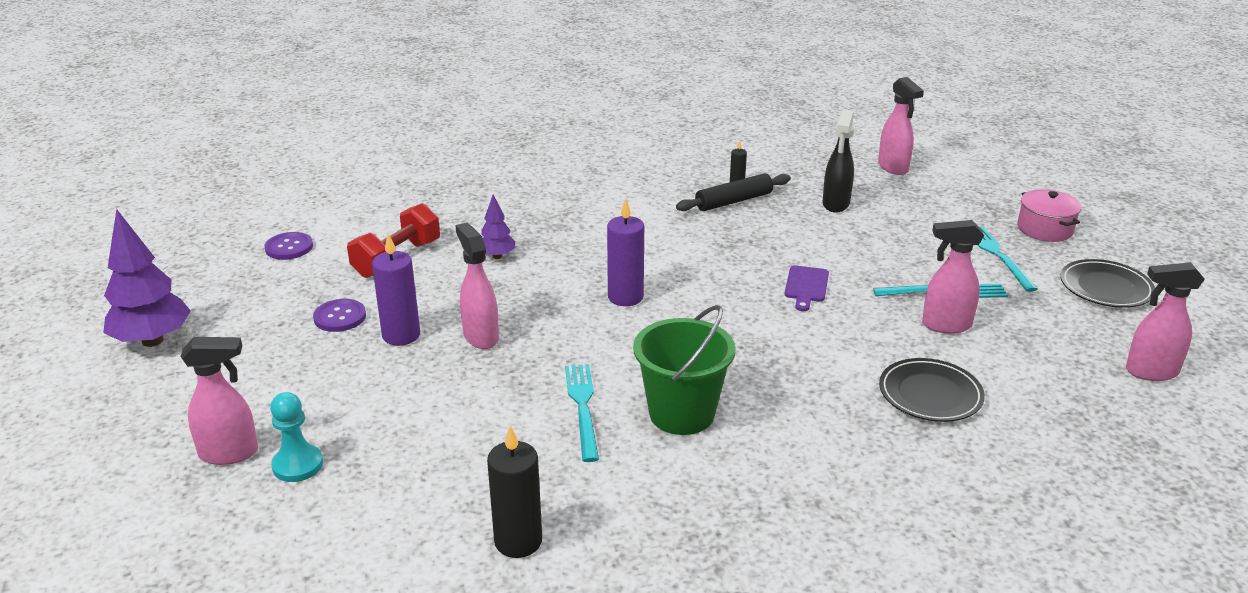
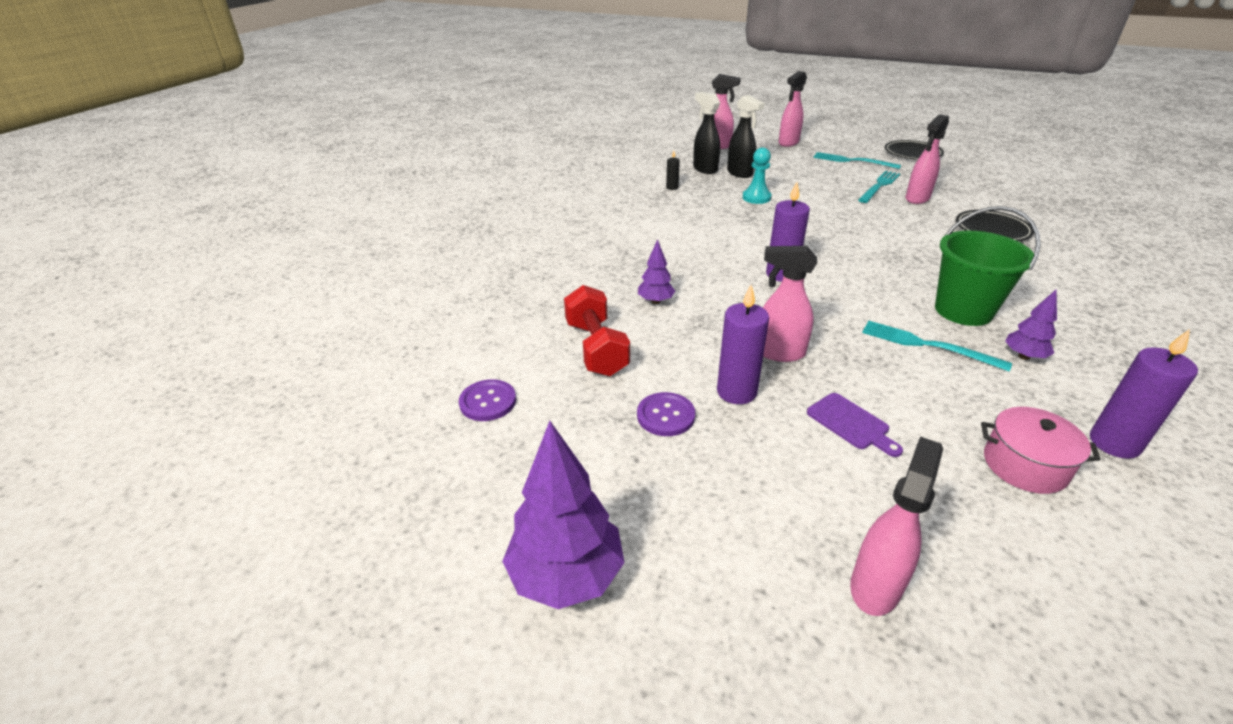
camera: 50 degrees left, 5 degrees up
turquoise pawn [270,392,323,482] -> turquoise pawn moved to [743,147,771,204]
black candle [487,425,542,558] -> purple candle [1090,329,1198,459]
black rolling pin [676,173,791,211] -> none
purple cutting board [785,265,829,311] -> purple cutting board moved to [807,393,903,457]
pink pot [1017,189,1081,242] -> pink pot moved to [981,407,1101,494]
pink spray bottle [1126,262,1205,381] -> pink spray bottle moved to [779,71,807,147]
none -> black spray bottle [693,92,720,174]
none -> purple tree [1005,289,1057,360]

